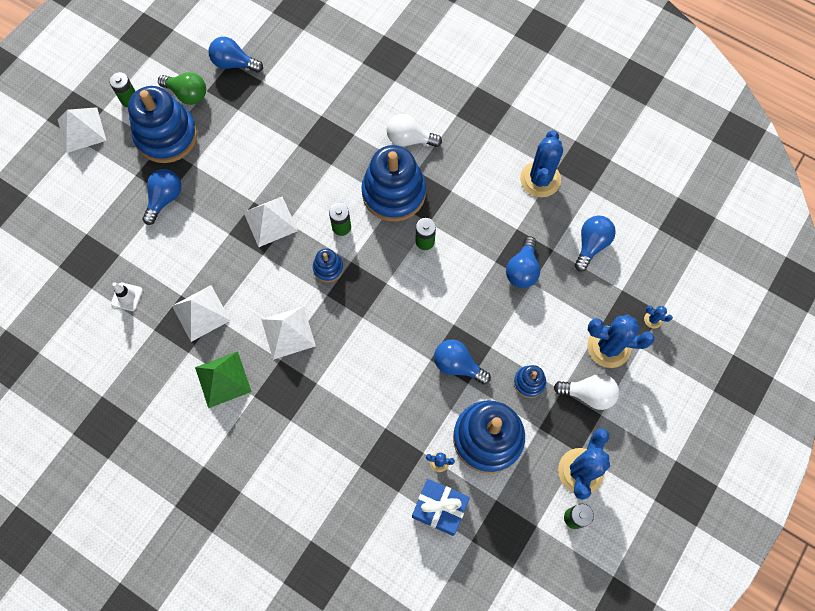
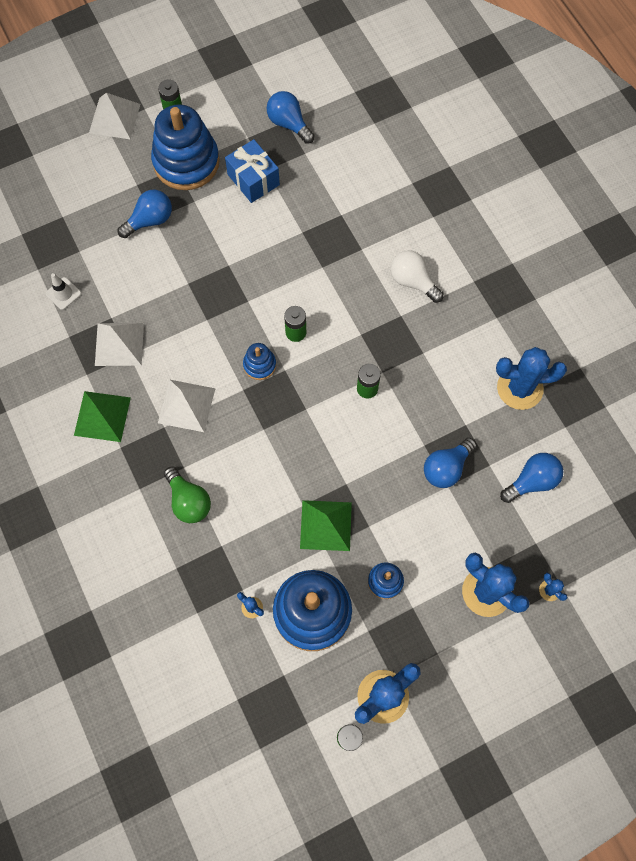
camera: 30 degrees right, 0 degrees up
green light bulb [158,72,206,105] -> green light bulb moved to [164,467,211,523]
white pyramid [243,196,298,247] -> none
blue stacking toy [361,145,426,221] -> none
blue gift [412,479,470,536] -> blue gift moved to [225,139,280,203]
blue light bulb [434,340,491,384] -> green pyramid [300,500,352,551]
blue cactus [520,130,563,197] -> blue cactus turned 45 degrees clockwise [496,347,567,410]
white light bulb [554,374,619,410] -> none

